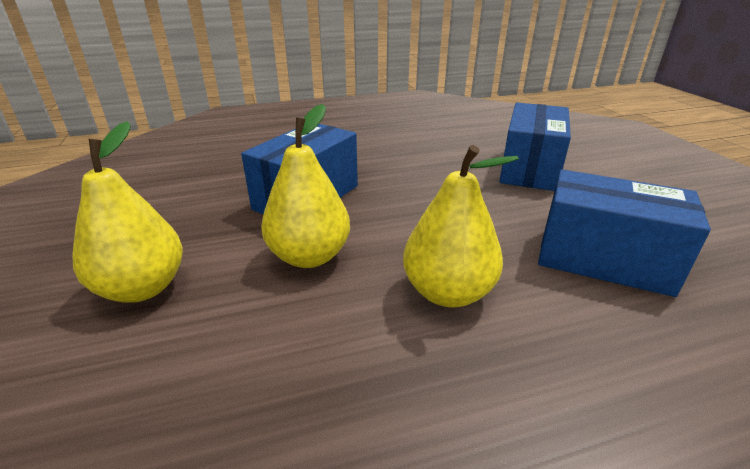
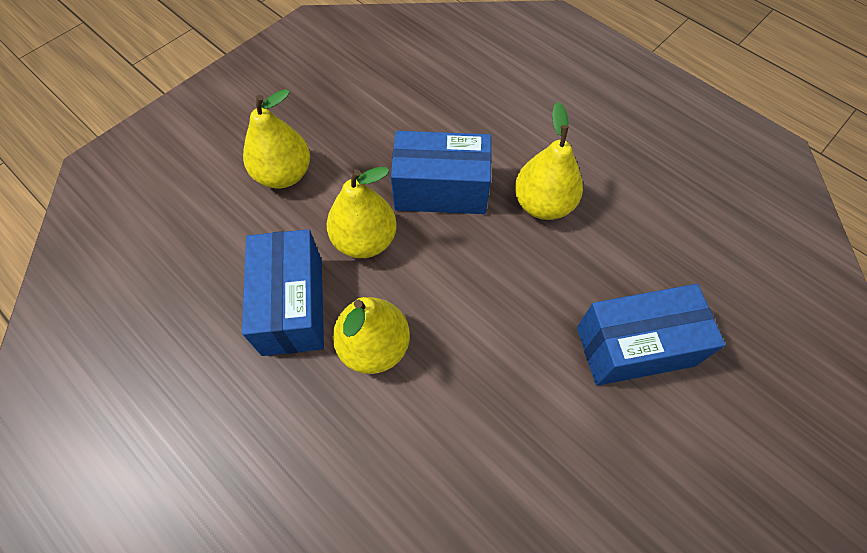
camera: 60 degrees right, 30 degrees up
blue box [538,169,711,297] -> blue box moved to [242,229,324,356]
none -> yellow pear [515,102,583,220]

